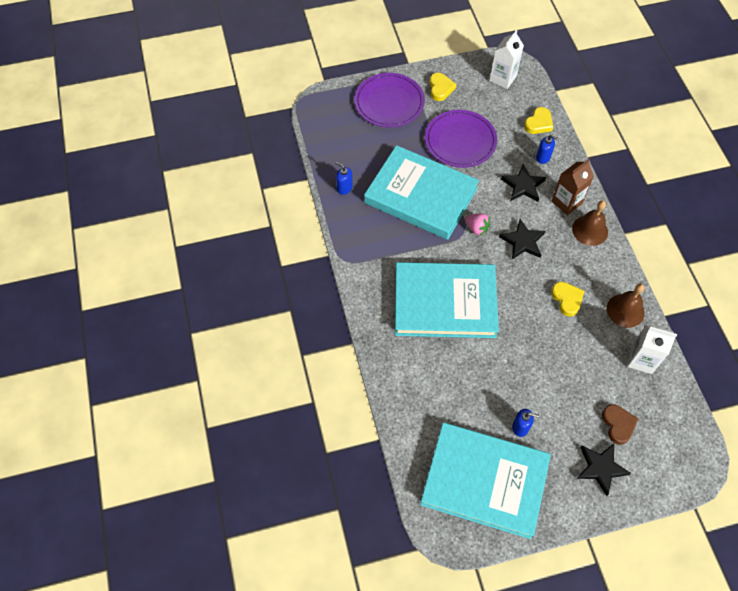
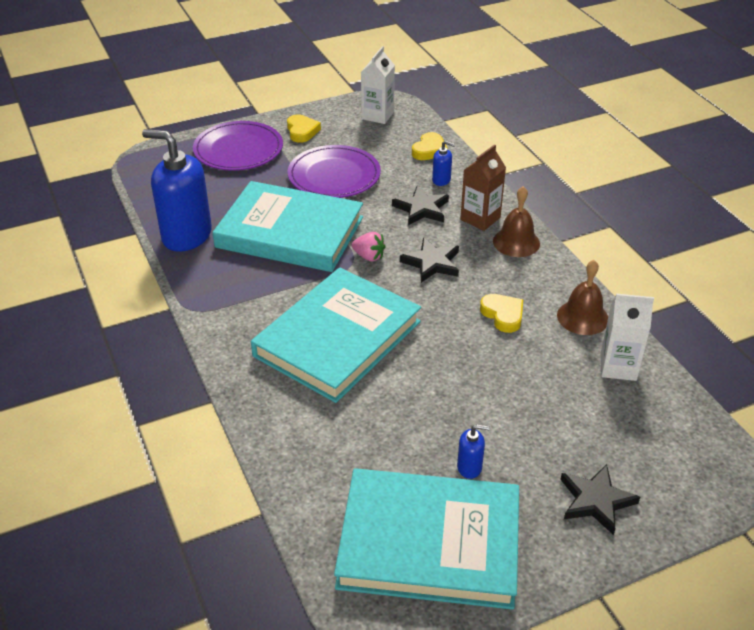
camera: 10 degrees left, 20 degrees down
blue soap dispenser [335,162,353,195] -> blue soap dispenser [142,129,212,252], size x2.39
turquoise book [395,262,499,338] -> turquoise book turned 45 degrees counterclockwise [251,268,421,403]
brown heart [602,404,638,445] -> none

